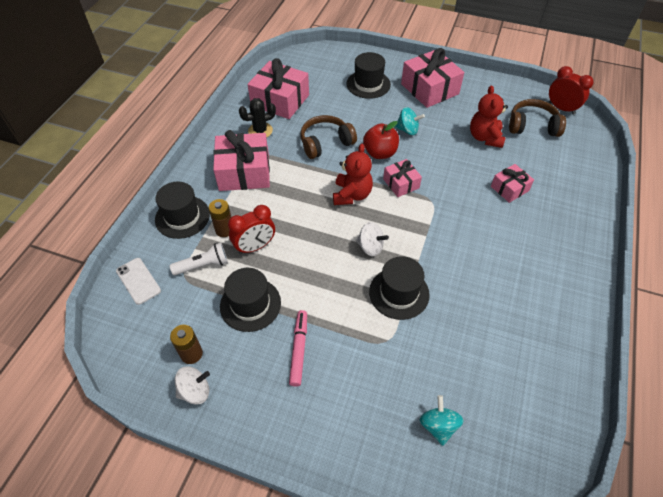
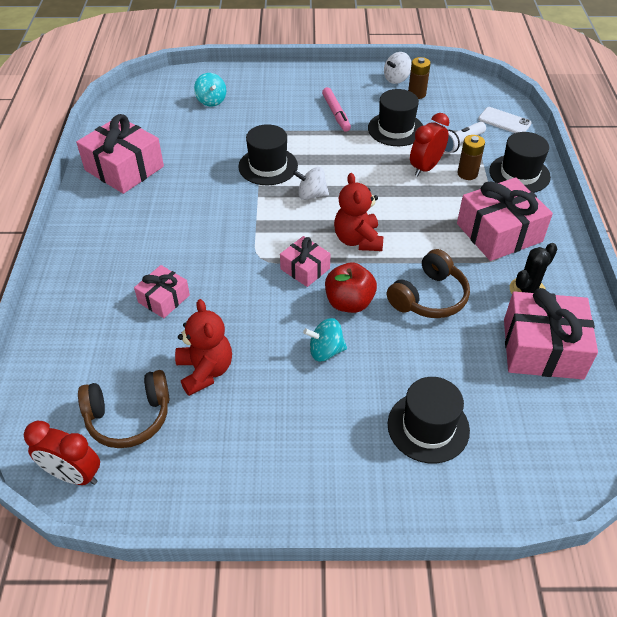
camera: 160 degrees right, 5 degrees down
pink gift [401,48,464,108] -> pink gift moved to [76,114,164,194]

